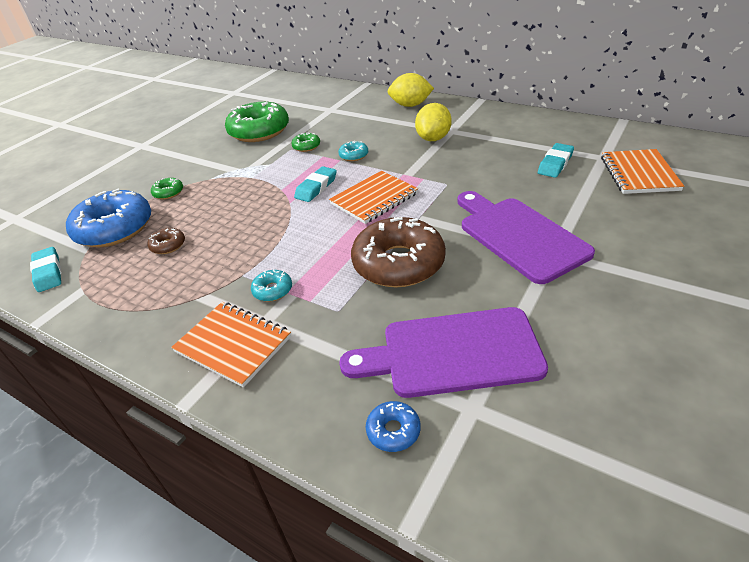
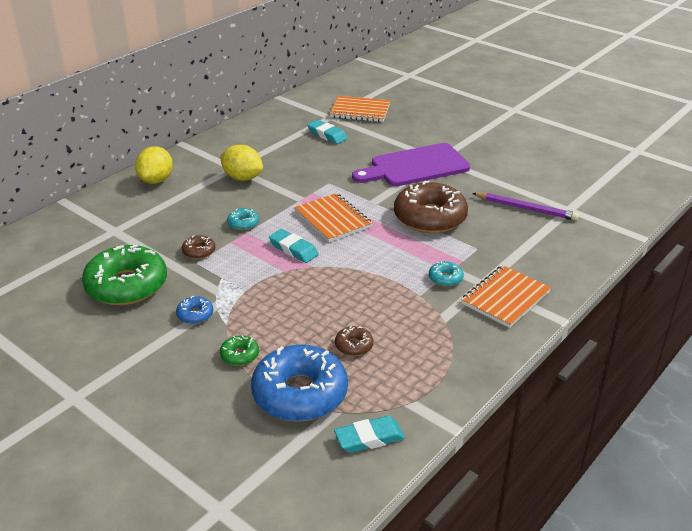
camera: 85 degrees left, 5 degrees down
green donut [291,132,320,152] -> brown donut [182,235,215,259]
purple cutting board [339,307,548,398] -> purple pencil [472,193,579,221]
blue donut [366,401,420,452] -> blue donut moved to [176,296,213,324]

